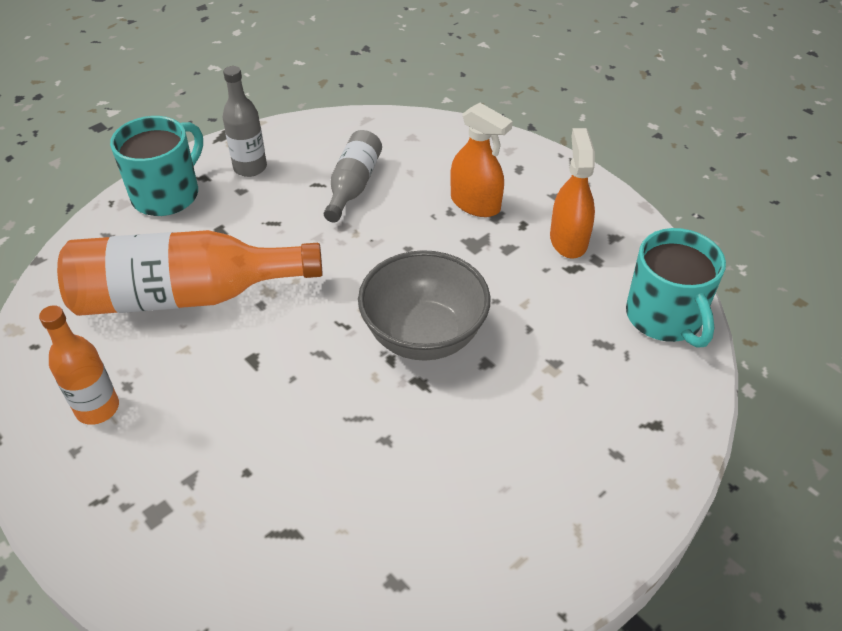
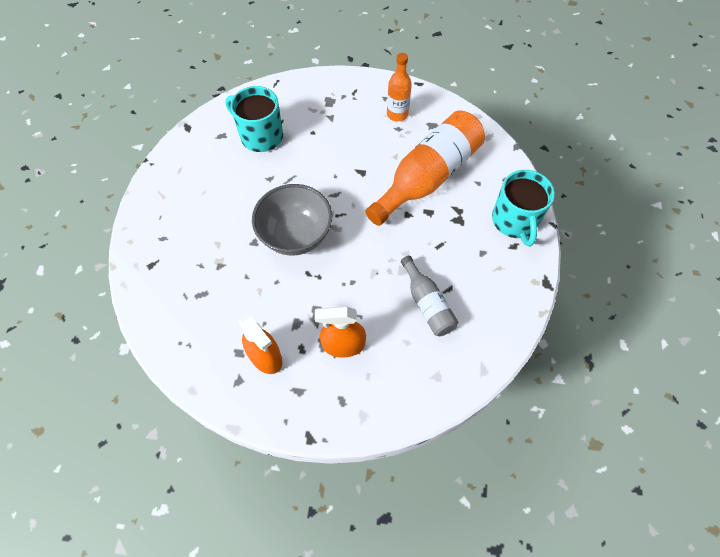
camera: 140 degrees right, 15 degrees up
grey bottle [223,66,267,177] -> none
turquoise mug [626,228,726,348] -> turquoise mug moved to [225,86,283,152]

